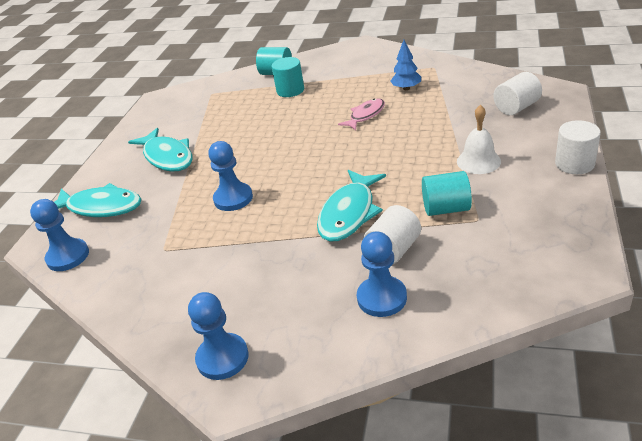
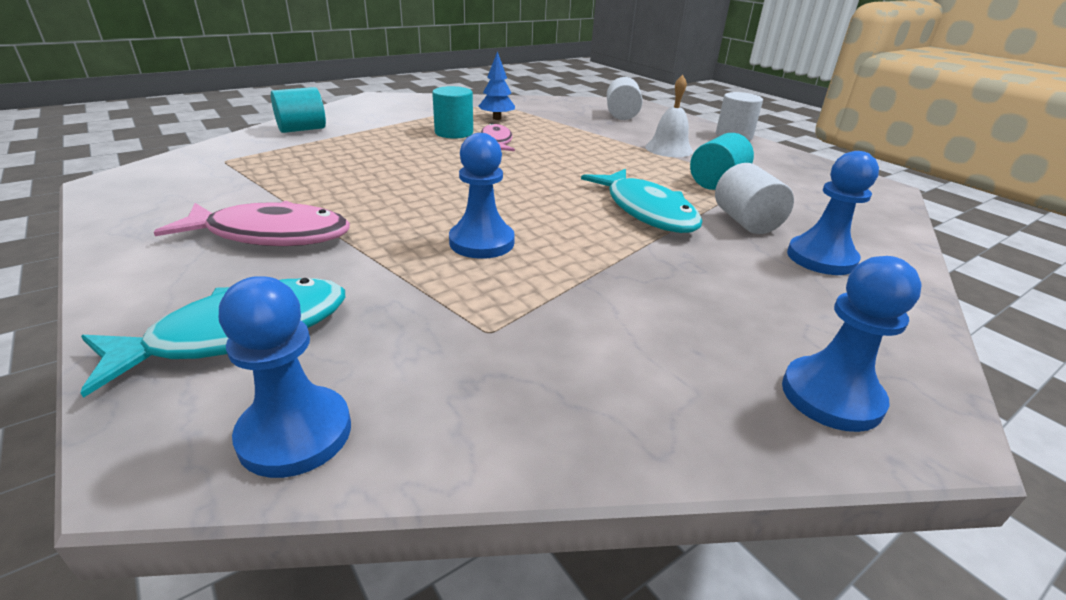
camera: 55 degrees left, 5 degrees down
turquoise fish [128,128,193,172] -> pink fish [154,201,350,246]
turquoise cylinder [272,57,304,97] -> turquoise cylinder moved to [432,86,473,139]

